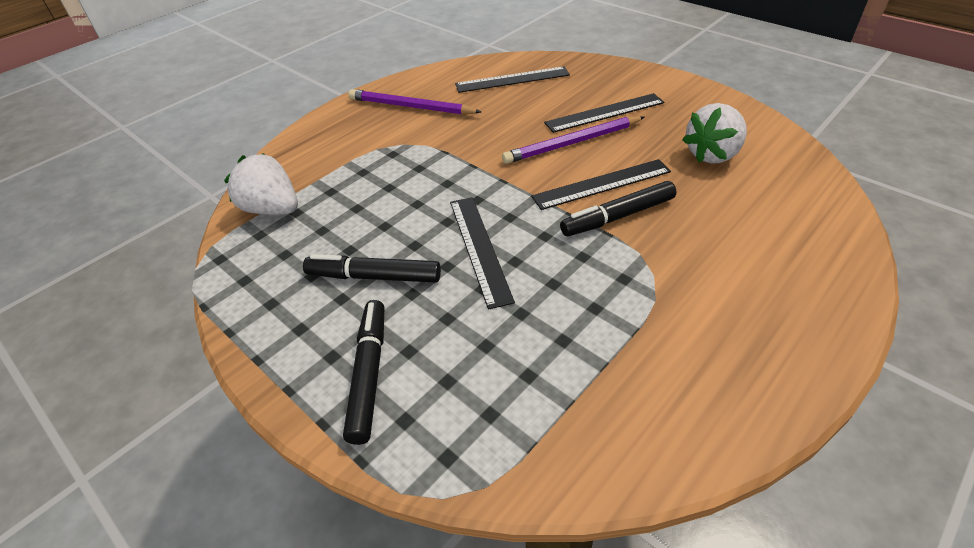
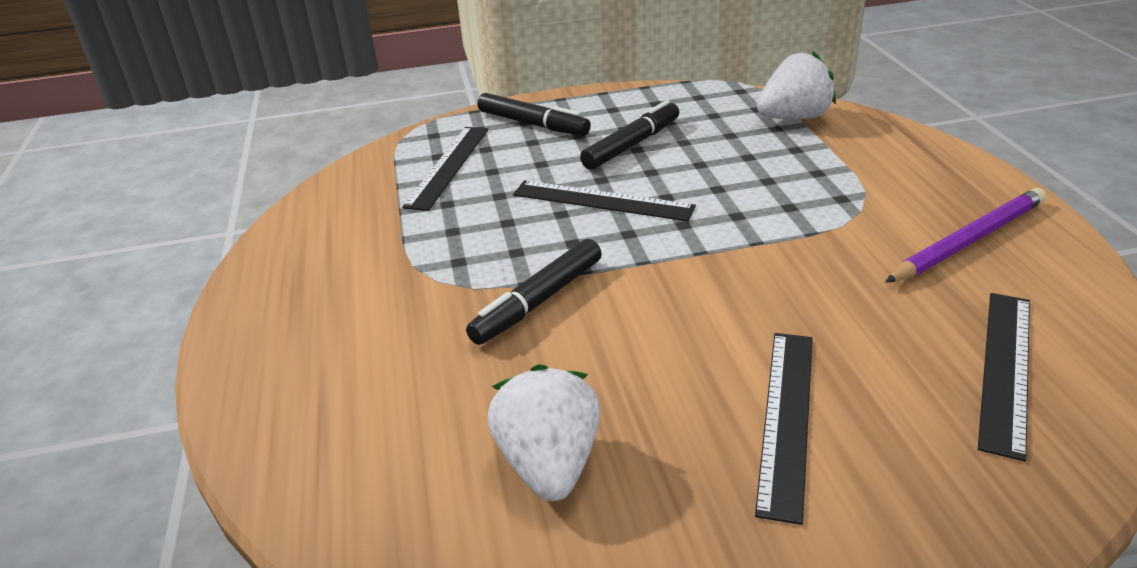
camera: 125 degrees right, 10 degrees down
purple pencil [502,116,644,164] -> none
black ruler [531,159,671,210] -> black ruler moved to [402,127,488,211]
black marker [560,181,676,236] -> black marker turned 150 degrees counterclockwise [466,239,602,345]

